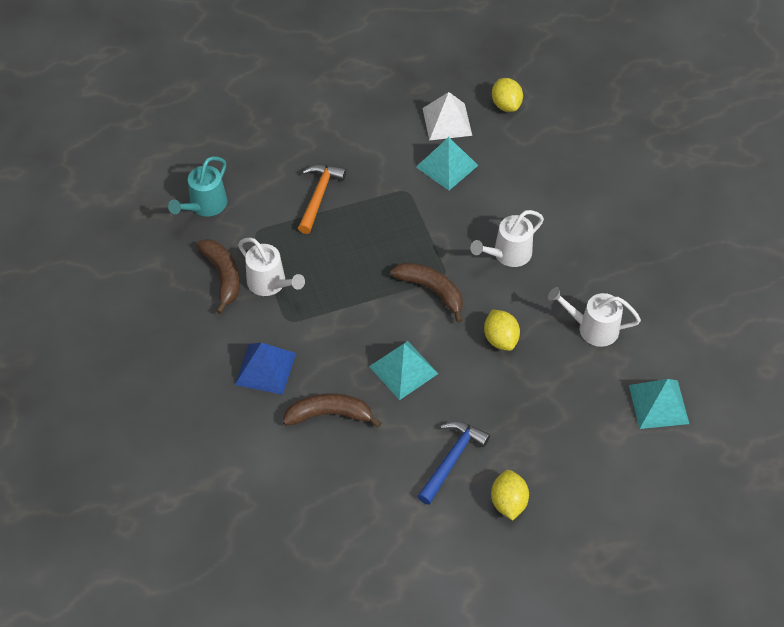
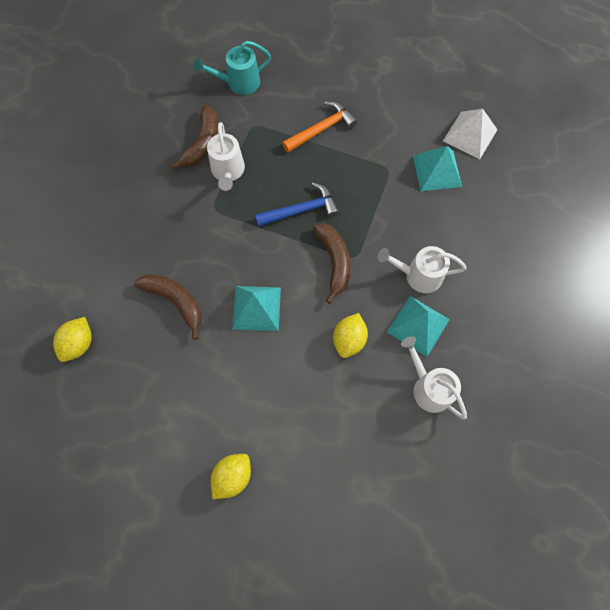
camera: 40 degrees right, 15 degrees up
blue pyramid [235,343,296,395] -> none
blue hammer [417,421,490,505] -> blue hammer moved to [255,183,339,227]
yellow lemon [492,78,523,112] -> yellow lemon moved to [53,317,92,362]
turquoise pyramid [629,379,689,429] -> turquoise pyramid moved to [387,296,450,357]

